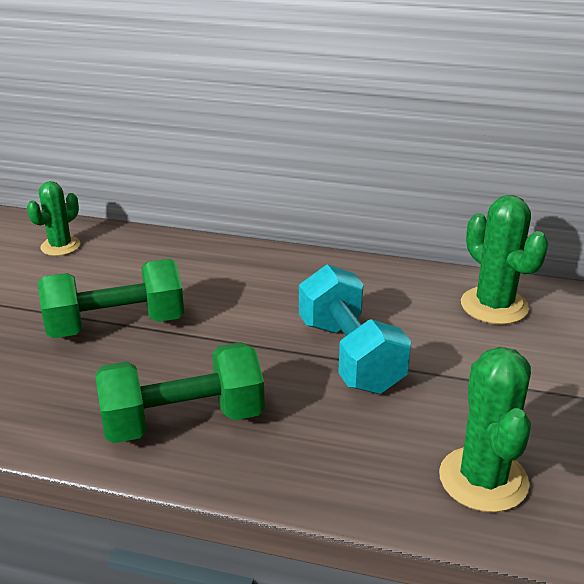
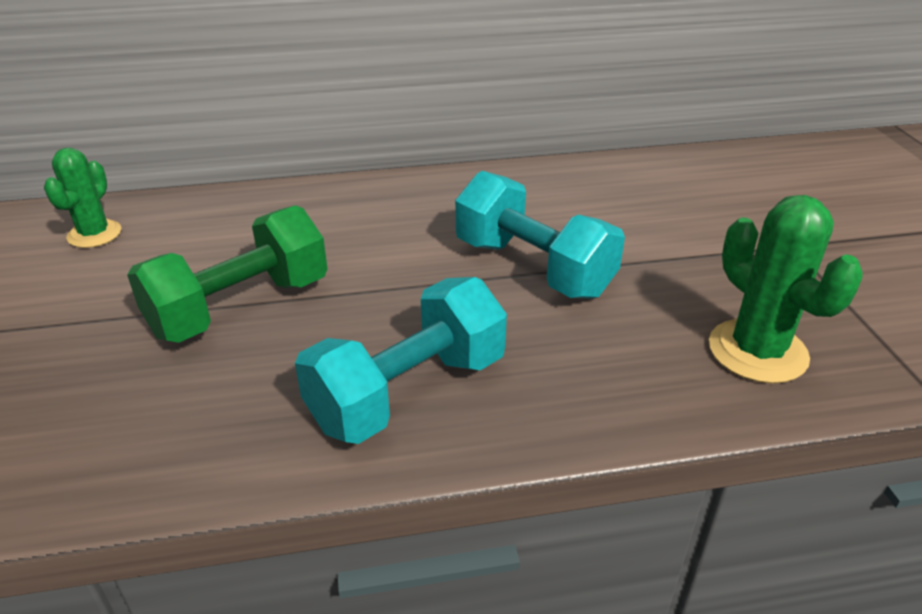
camera: 25 degrees left, 5 degrees up
green dumbbell [95,342,265,443] -> turquoise dumbbell [295,277,507,444]
green cactus [461,195,548,324] -> none

